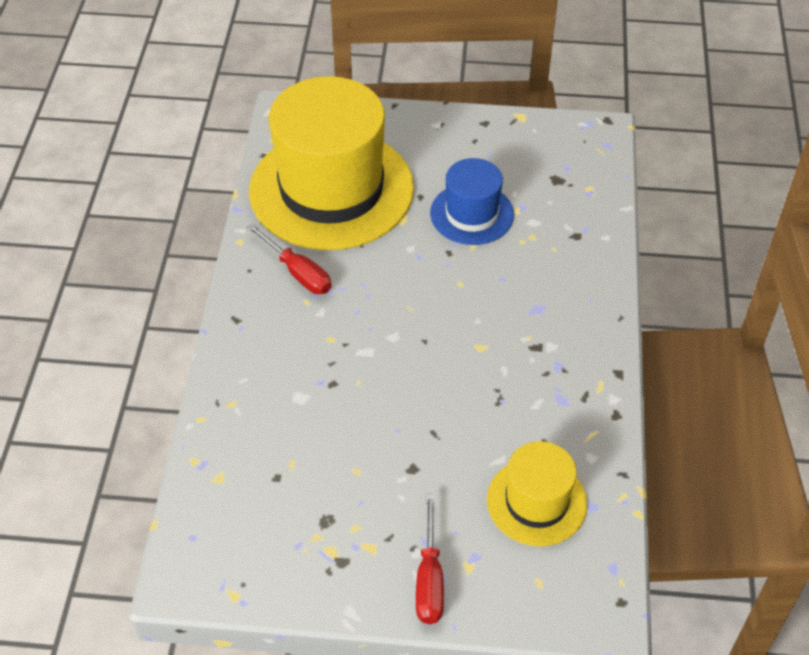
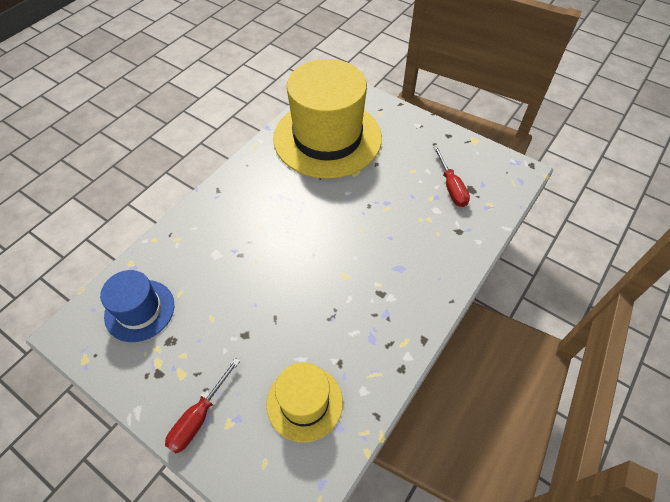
camera: 30 degrees right, 5 degrees up
red screwdriver [247,223,331,294] -> red screwdriver moved to [433,146,470,207]
blue hat [430,158,514,245] -> blue hat moved to [100,270,174,342]

